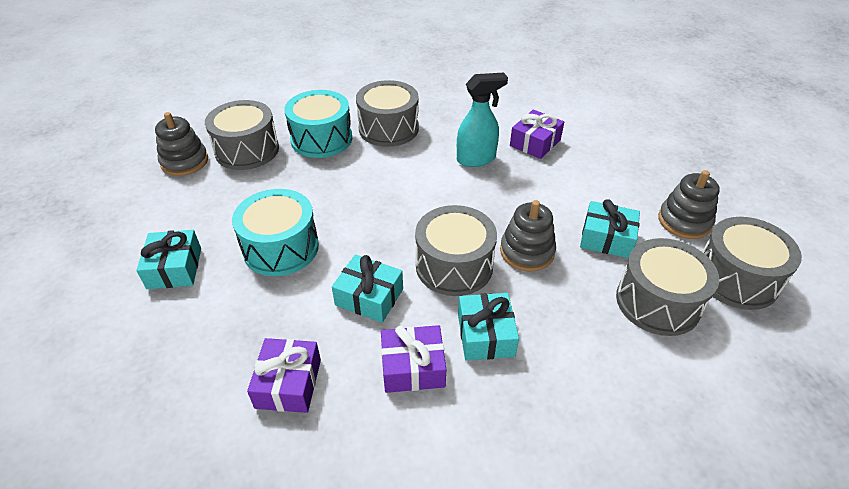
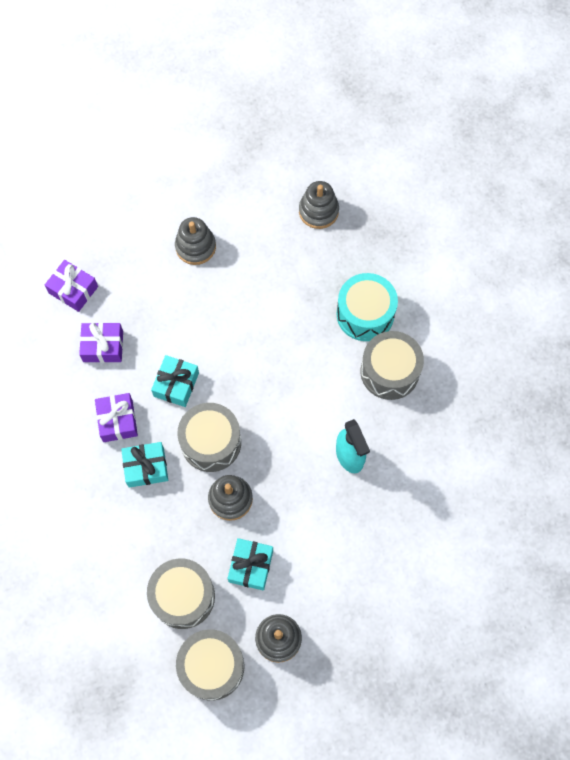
camera: 85 degrees right, 25 degrees up
turquoise gift [136,230,201,289] -> grey stacking toy [175,217,216,265]
grey drum [205,100,279,170] -> none
turquoise drum [232,189,319,276] -> none
purple gift [510,109,564,159] -> purple gift moved to [45,260,98,312]

